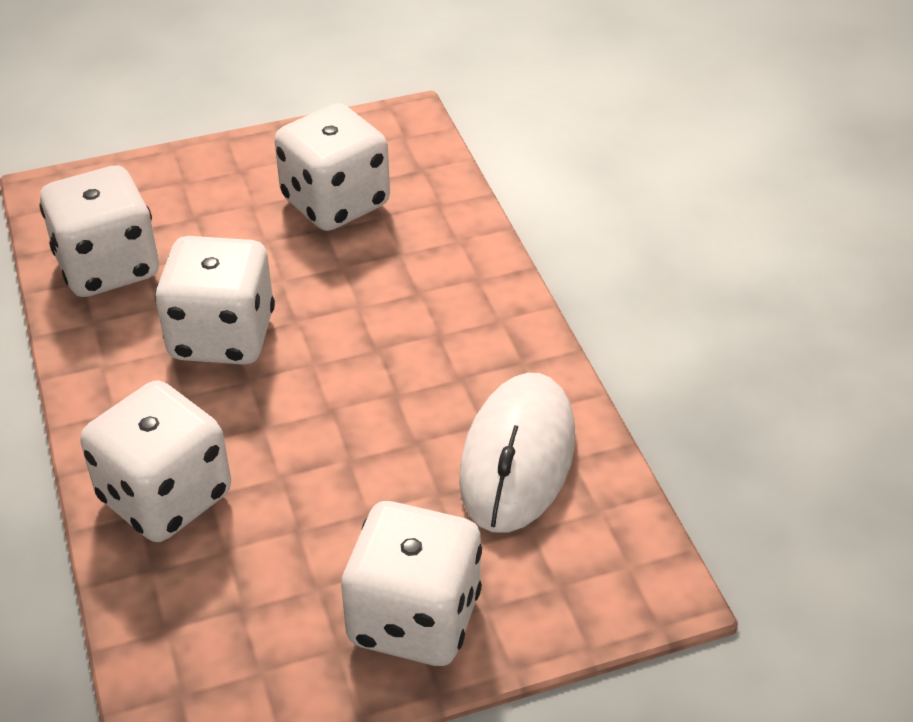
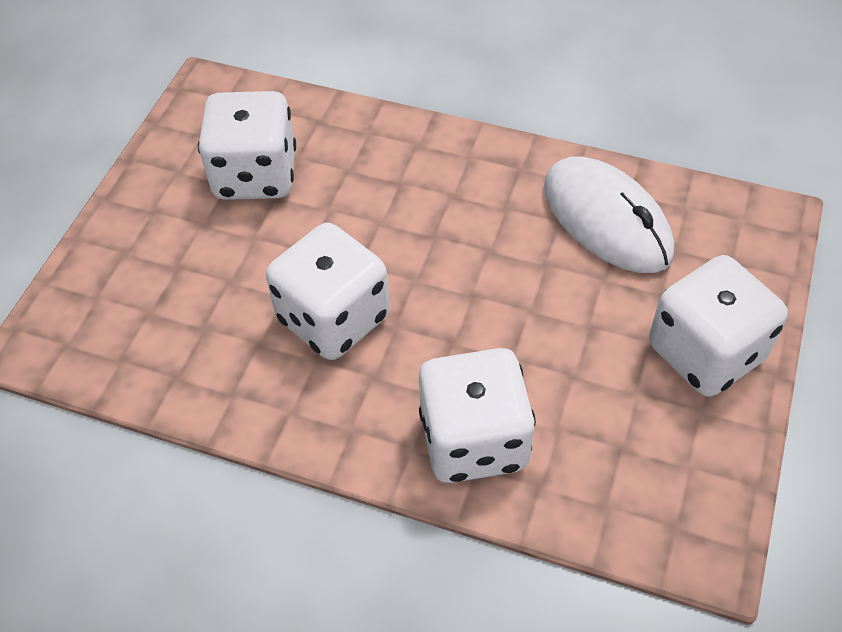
camera: 50 degrees left, 10 degrees up
white dice [39,166,159,297] -> none

